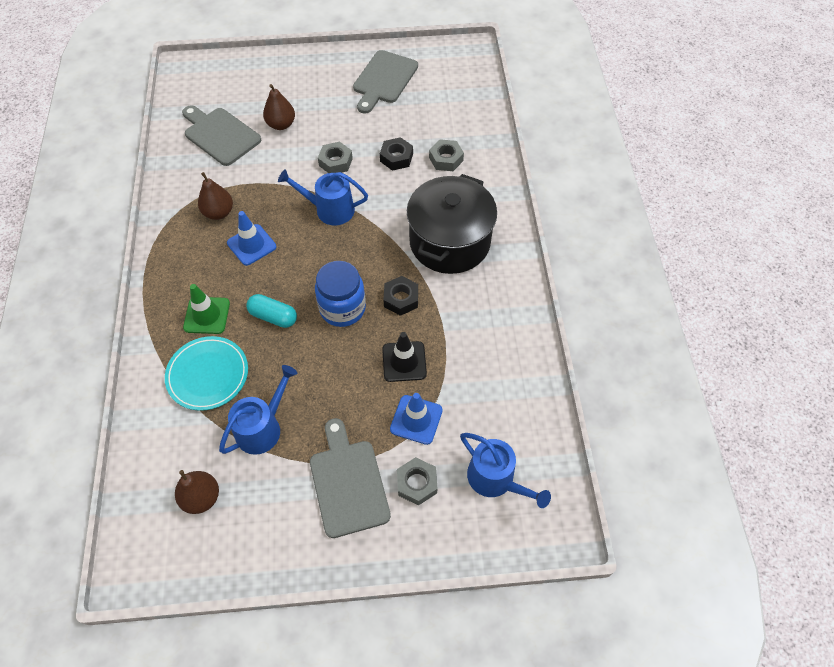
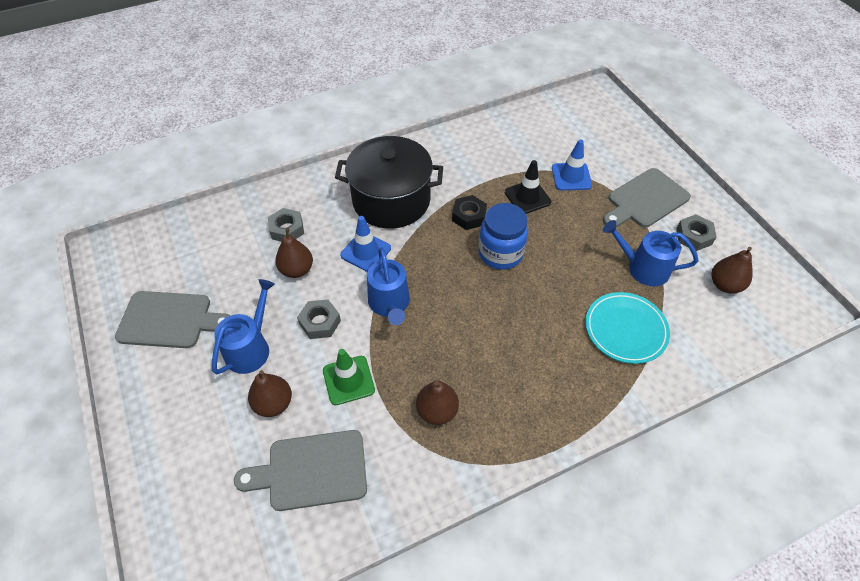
camera: 110 degrees left, 5 degrees down
grey cutting board [182,105,261,166] -> grey cutting board turned 60 degrees clockwise [234,430,367,511]
green traffic cone [183,284,230,334] -> green traffic cone moved to [323,349,375,405]
blue traffic cone [227,211,276,266] -> blue traffic cone moved to [340,216,391,272]
turquoise capsule [246,294,297,328] -> none
black nut [380,137,413,171] -> brown pear [275,228,313,278]
grey nut [397,457,438,506] -> grey nut moved to [676,214,717,251]
blue watering can [460,433,551,508] -> blue watering can moved to [212,279,275,374]

